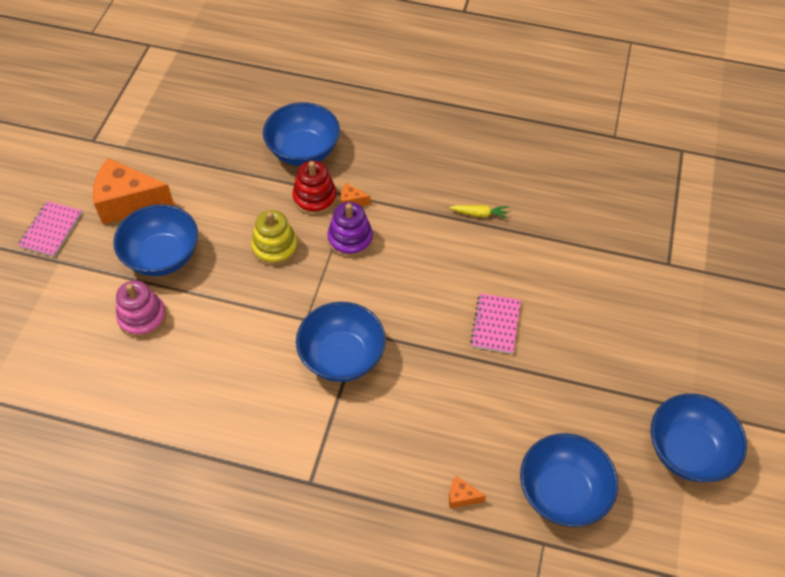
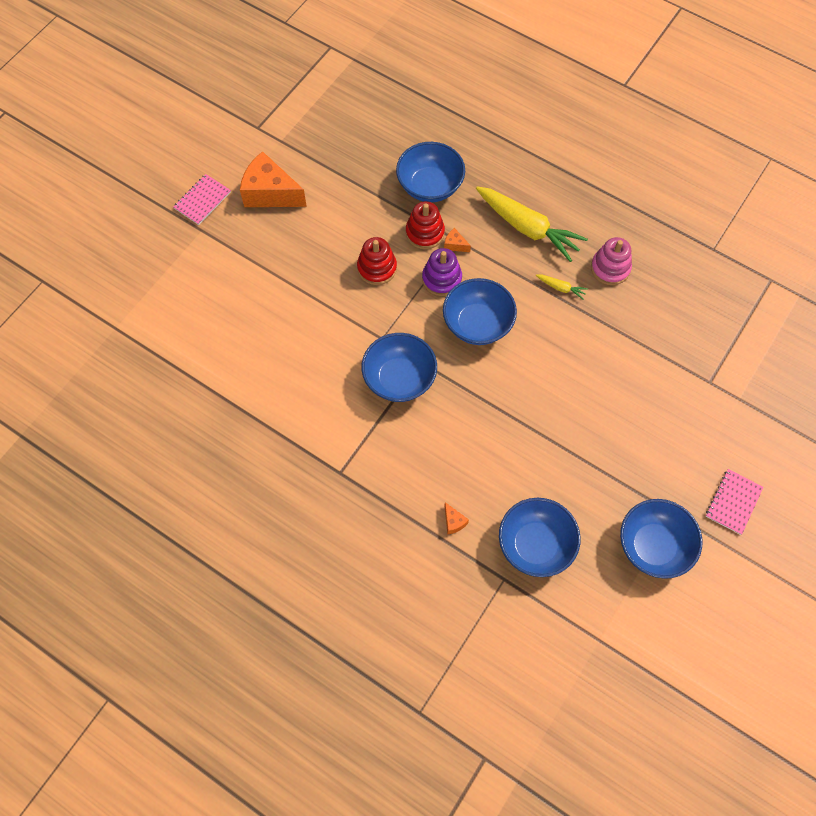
camera: 20 degrees right, 10 degrees up
blue bowl [113,204,198,276] -> blue bowl moved to [443,278,517,345]
pink stacking toy [116,280,167,338] -> pink stacking toy moved to [591,237,632,285]
yellow stacking toy [251,210,298,266] -> red stacking toy [357,237,397,285]
orange cheese [449,476,486,508] -> orange cheese turned 150 degrees counterclockwise [445,502,469,534]
pink notebook [470,293,521,354] -> pink notebook moved to [706,469,763,535]
none -> yellow carrot [476,186,588,262]

